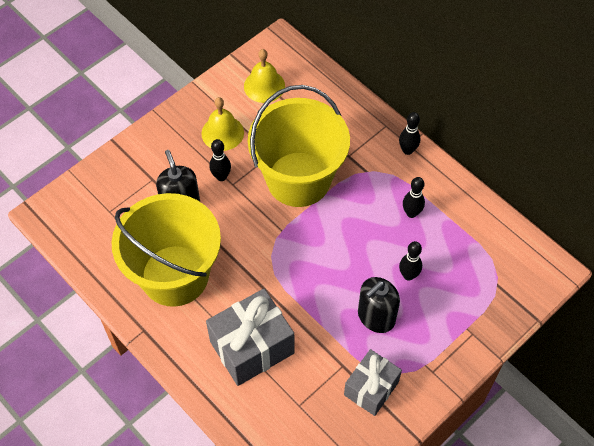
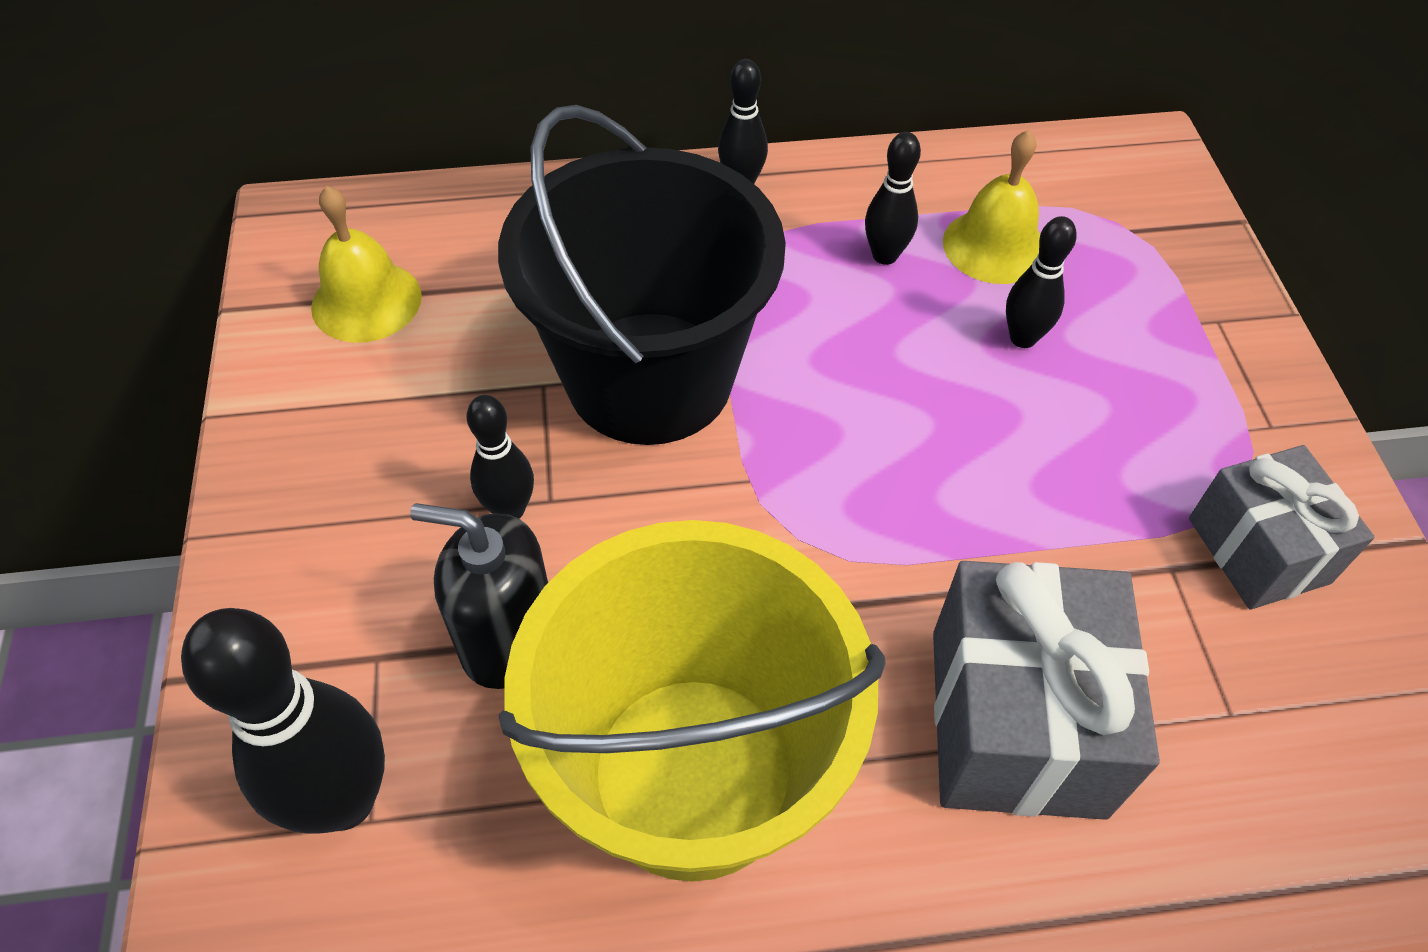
camera: 55 degrees left, 5 degrees down
yellow bell [201,97,244,151] -> yellow bell moved to [943,130,1040,284]
yellow bucket [248,85,350,207] -> black bucket [498,105,786,445]
black soap dispenser [358,277,400,333] -> none
none -> black bowling pin [181,608,385,834]

